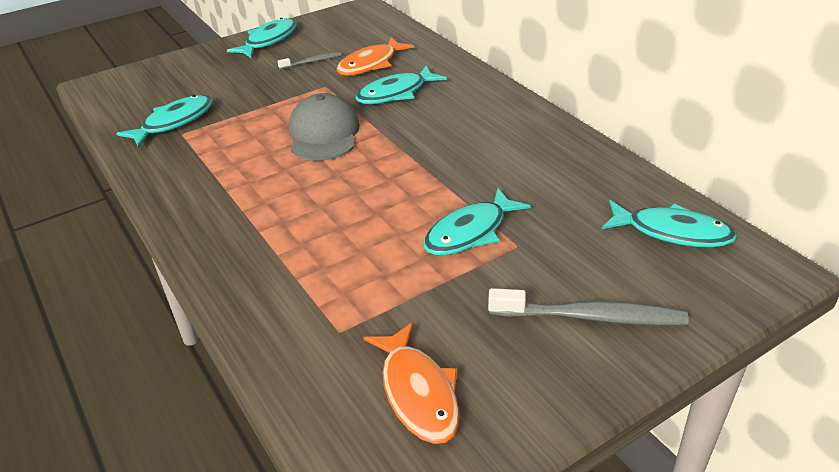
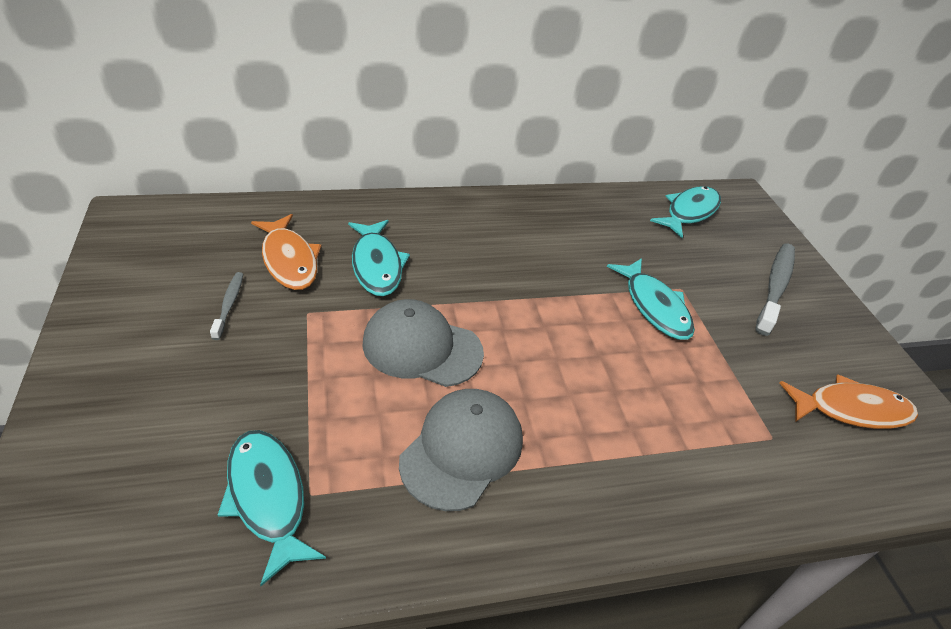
camera: 75 degrees left, 5 degrees up
turquoise fish [227,18,297,58] -> none
none -> grey cap [399,389,523,511]

